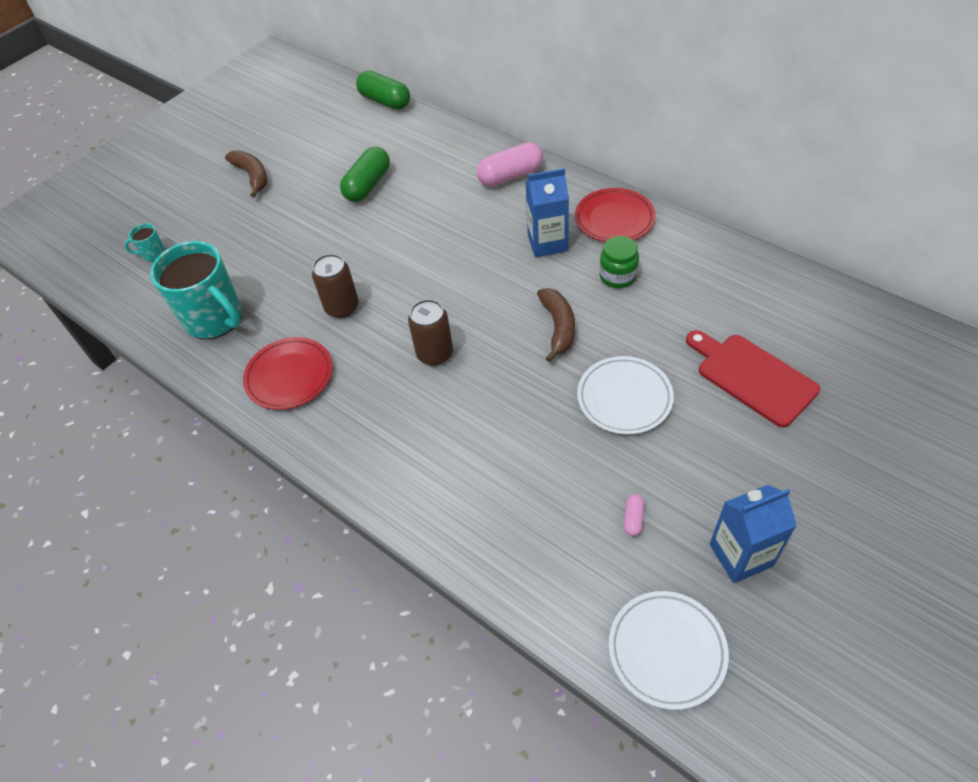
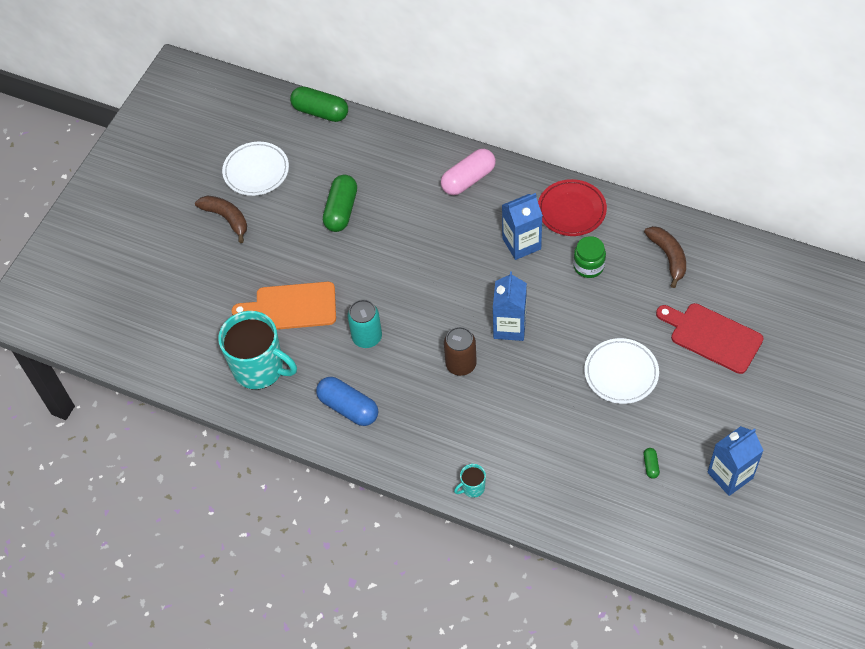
camera: 15 degrees left, 5 degrees up
turquoise mug [125,223,165,262] -> turquoise mug moved to [454,464,486,498]
red plate [243,337,333,410] -> blue capsule [316,377,378,426]
brown can [312,254,359,318] -> turquoise can [348,299,382,348]
brown banana [537,288,575,362] -> brown banana moved to [644,226,686,288]
white plate [609,591,729,710] -> white plate moved to [222,142,289,196]
pink capsule [624,494,644,536] -> green capsule [643,448,660,479]
none -> orange cutting board [232,282,336,330]
none -> blue carton [493,271,527,341]

